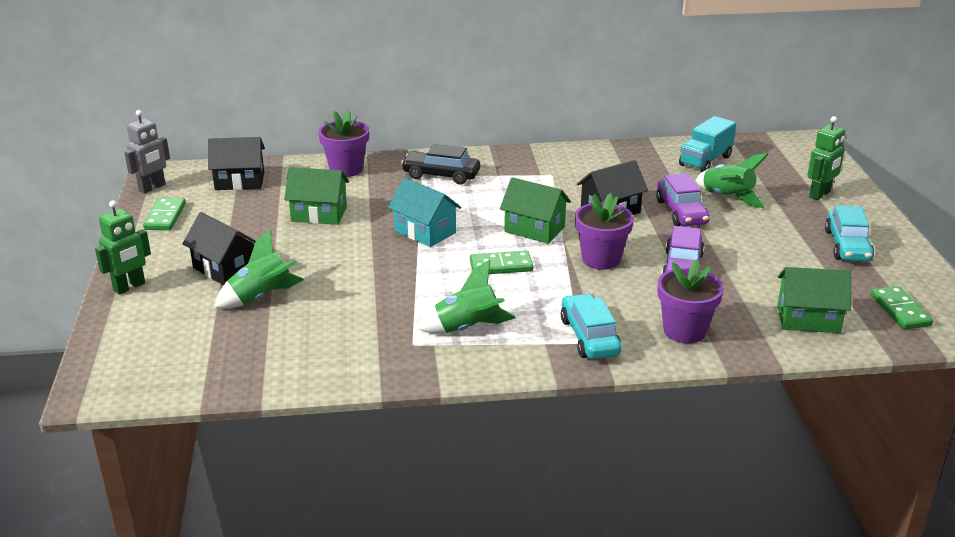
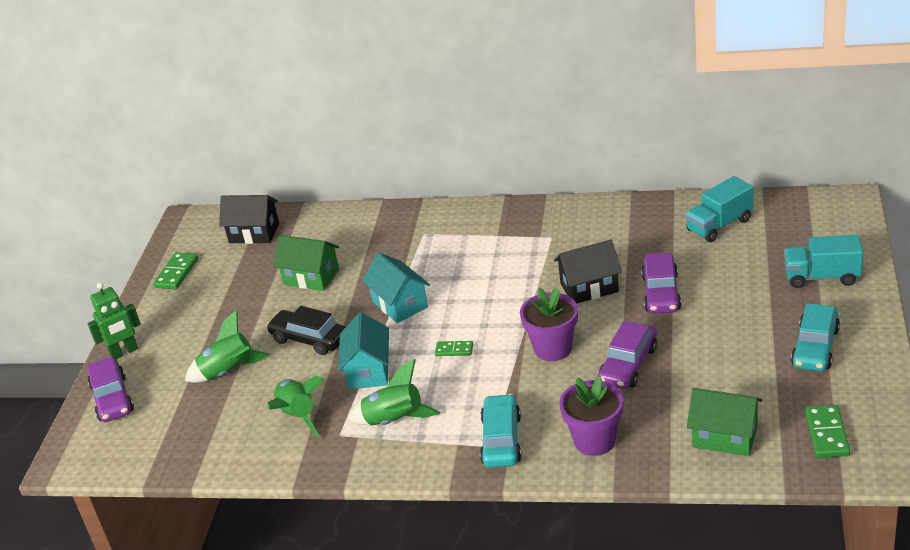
camera: 20 degrees right, 5 degrees up
grey robot [124,110,170,193] -> none
black house [182,212,256,285] -> none
purple flower pot [318,110,369,177] -> none
black car [401,144,480,185] -> black car moved to [266,306,346,355]
green domino [470,251,533,274] -> green domino [435,341,473,356], size x0.63
green house [500,177,571,244] -> none
green rocket [696,153,769,208] -> green rocket moved to [267,376,324,438]
green robot [807,116,845,200] -> turquoise truck [784,235,863,288]
none -> purple car [87,357,134,422]
none -> turquoise house [338,312,389,390]

